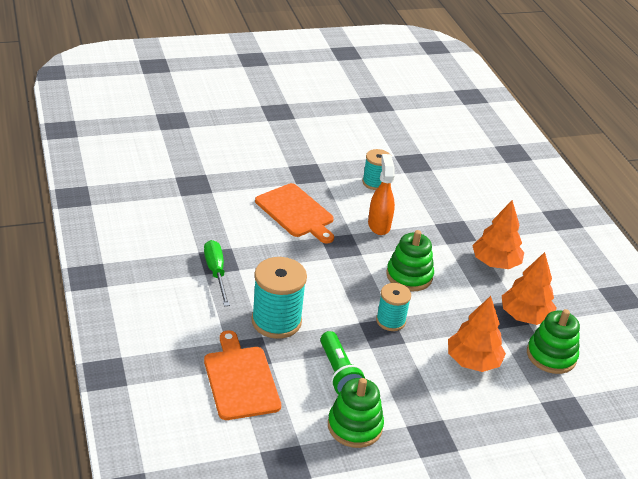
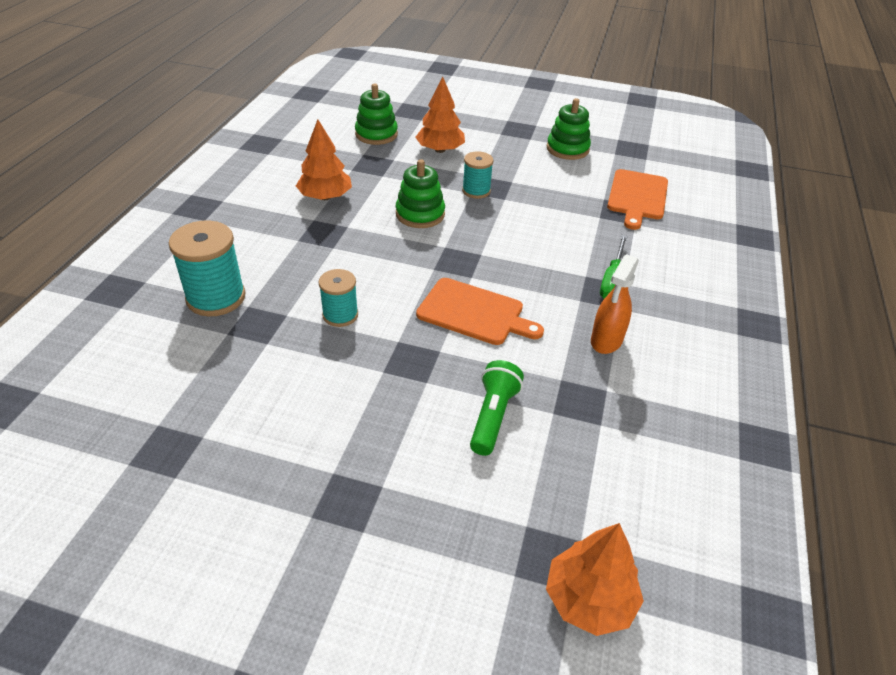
camera: 145 degrees left, 5 degrees up
turquoise spool [251,257,307,339] -> turquoise spool moved to [169,221,246,317]
orange cutting board [255,183,334,243] -> orange cutting board turned 120 degrees clockwise [416,278,544,345]
green flashlight [320,331,365,395] -> green flashlight moved to [470,360,524,456]
orange spray bottle [368,154,395,235] -> orange spray bottle moved to [591,254,639,354]
orange tree [502,252,557,325] -> orange tree moved to [546,523,644,636]

